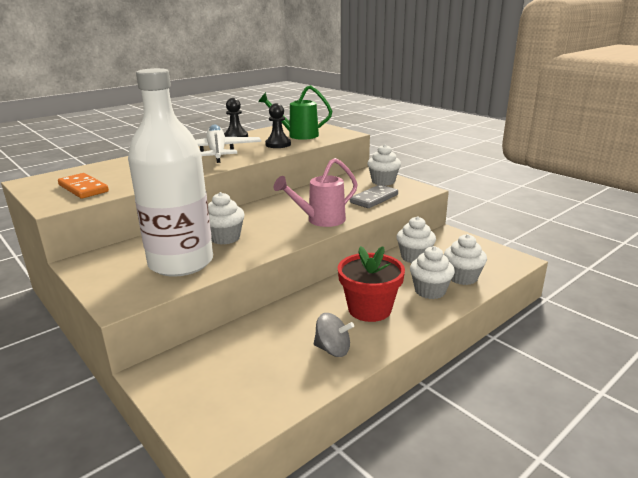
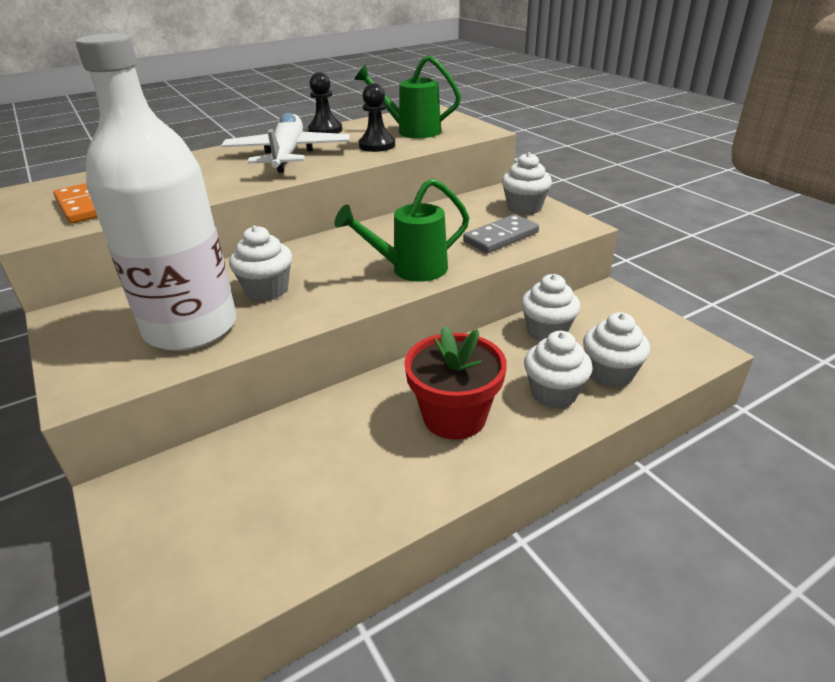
camera: 10 degrees right, 10 degrees up
pink watering can [274,158,358,227] -> green watering can [335,178,469,282]
grey spinning top [314,313,354,357] -> none

